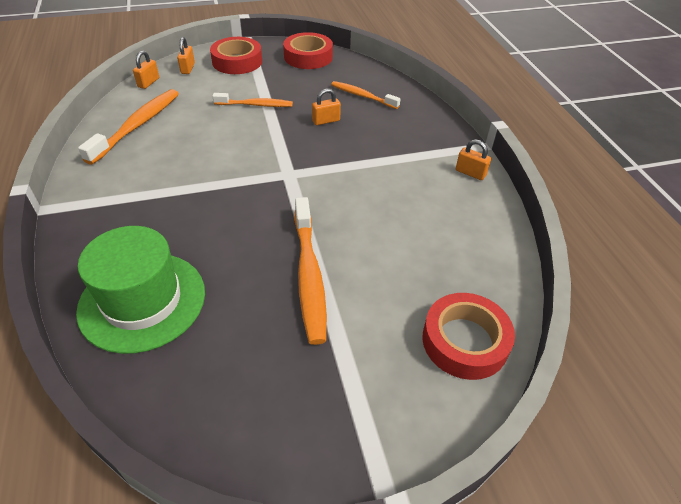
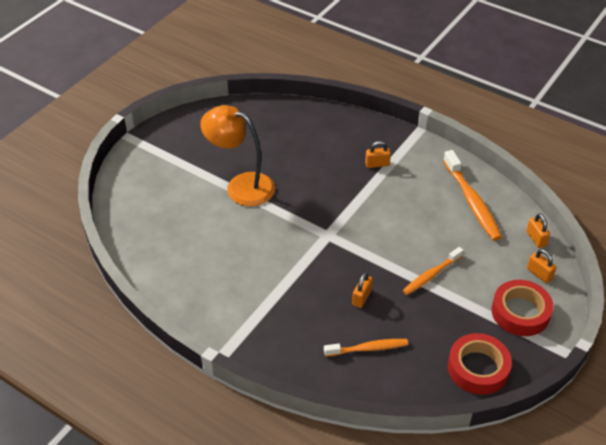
camera: 140 degrees right, 0 degrees up
green hat [76,226,205,354] -> none
orange toothbrush [294,197,327,345] -> orange lamp [200,105,275,206]
red tape [422,293,515,380] -> none
orange padlock [456,139,491,180] -> orange padlock moved to [365,141,391,168]

